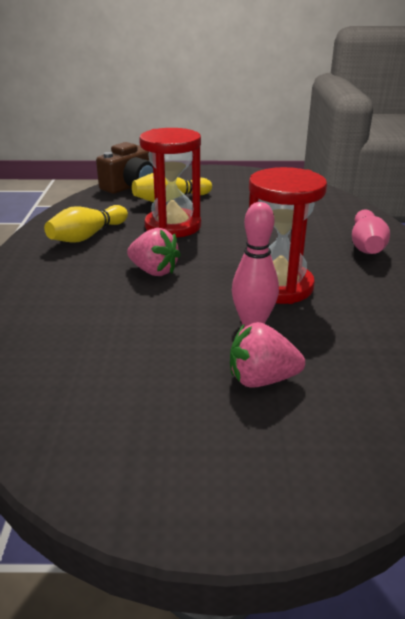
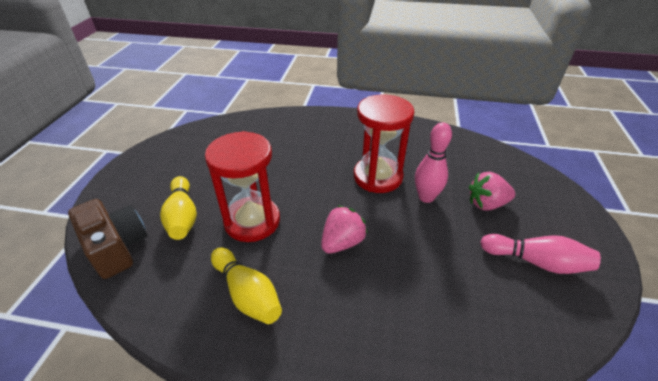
camera: 80 degrees left, 10 degrees up
pink strawberry [230,322,305,388] -> pink strawberry turned 75 degrees clockwise [469,172,515,210]
pink bowling pin [352,210,390,254] -> pink bowling pin moved to [481,234,601,274]

